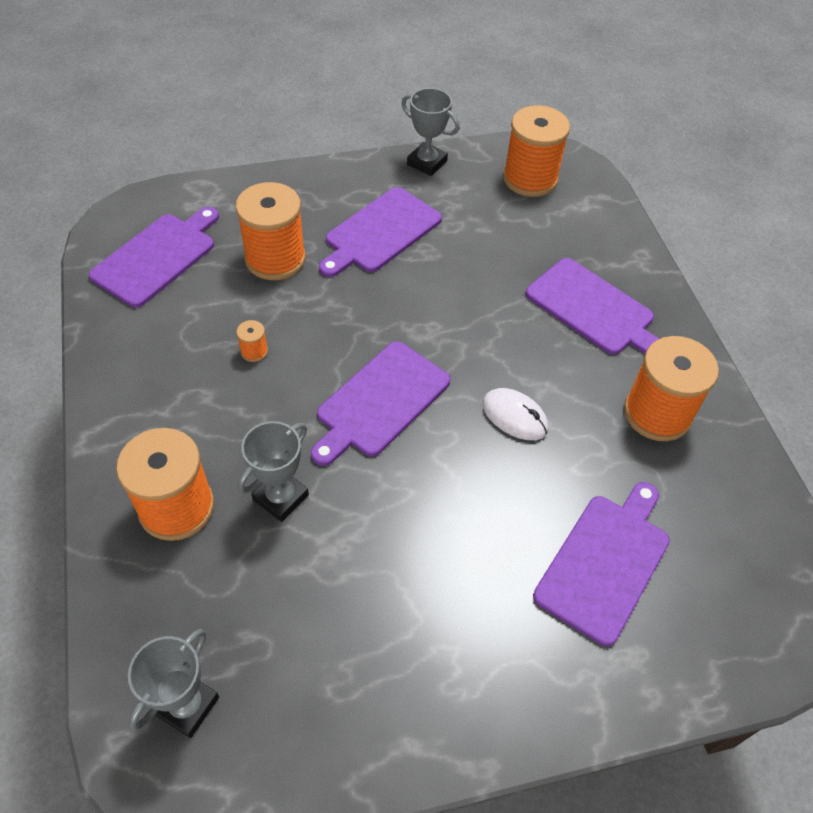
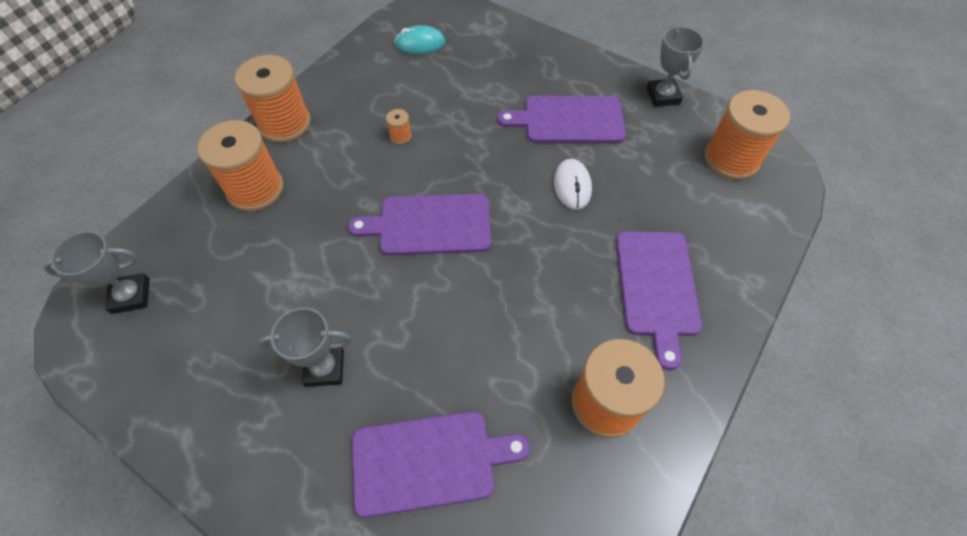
camera: 50 degrees right, 5 degrees up
purple cutting board [89,207,219,308] -> turquoise mouse [394,25,445,54]
orange spool [236,182,306,280] -> orange spool moved to [235,55,311,143]
grey trophy [238,421,309,522] -> grey trophy moved to [258,307,352,387]
white mouse [483,388,548,440] -> white mouse moved to [554,159,592,210]

